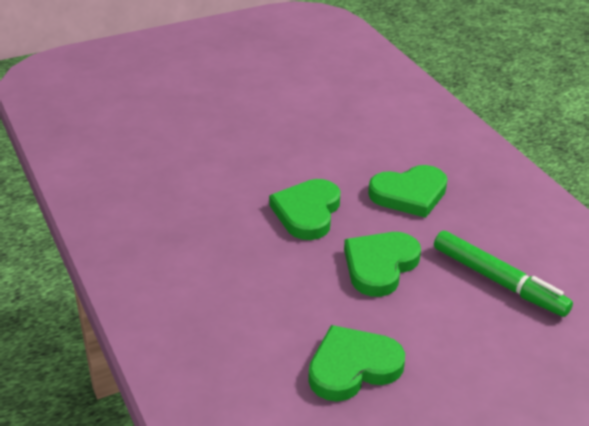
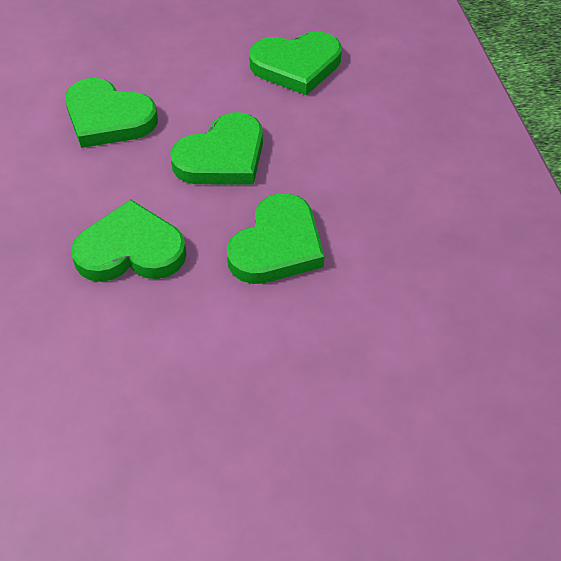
camera: 165 degrees left, 15 degrees up
green marker [434,231,573,317] -> green heart [65,78,158,148]

